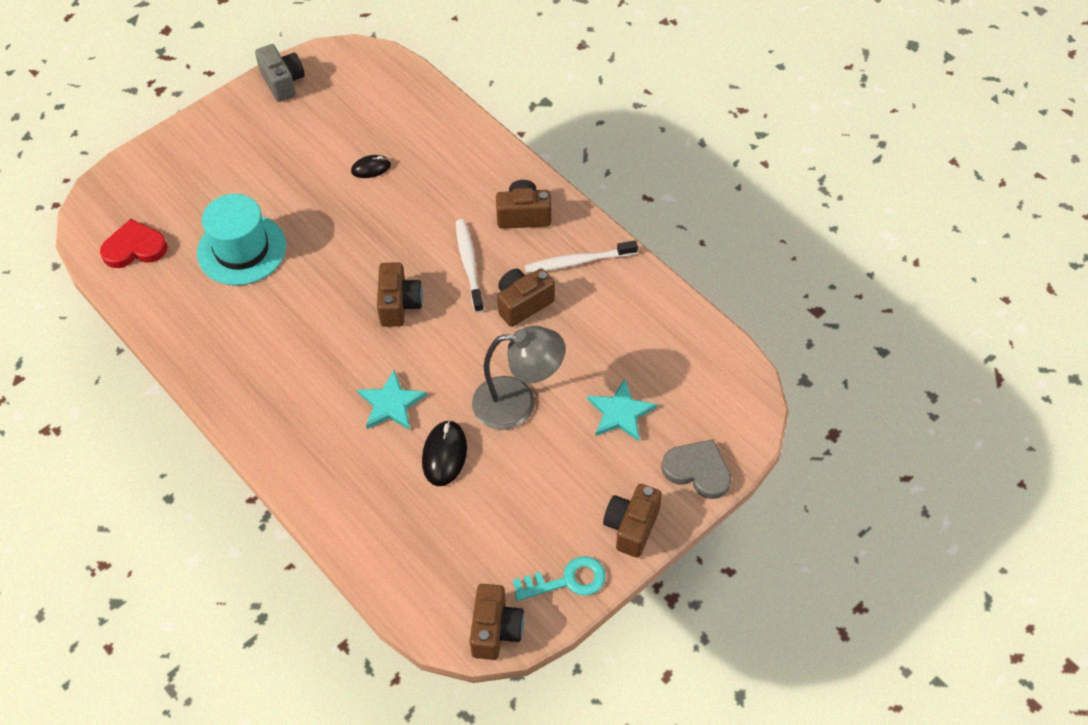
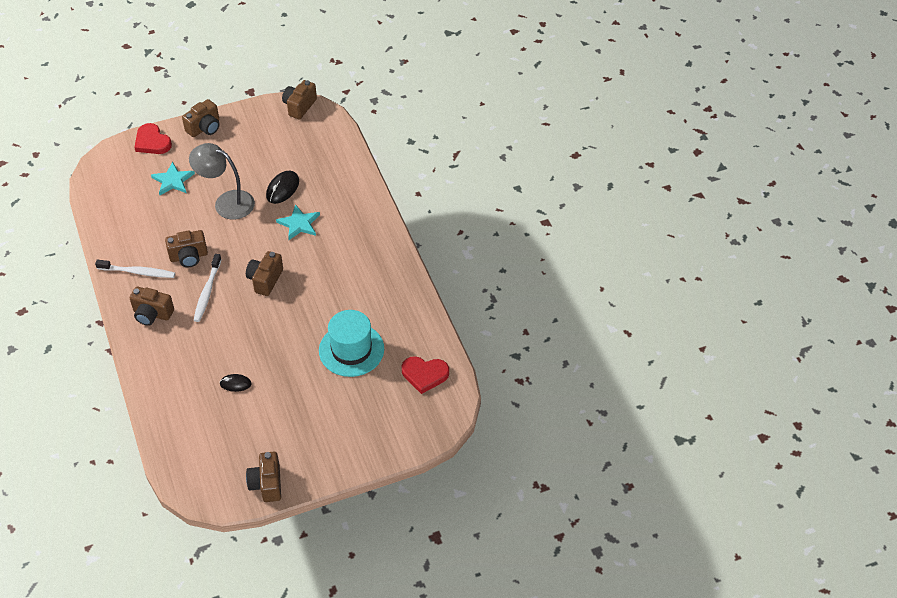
camera: 160 degrees left, 5 degrees down
grey camera [255,44,305,102] -> brown camera [246,452,281,502]
turquoise key [513,556,606,601] -> none
grey heart [661,439,731,499] -> red heart [134,123,172,154]

